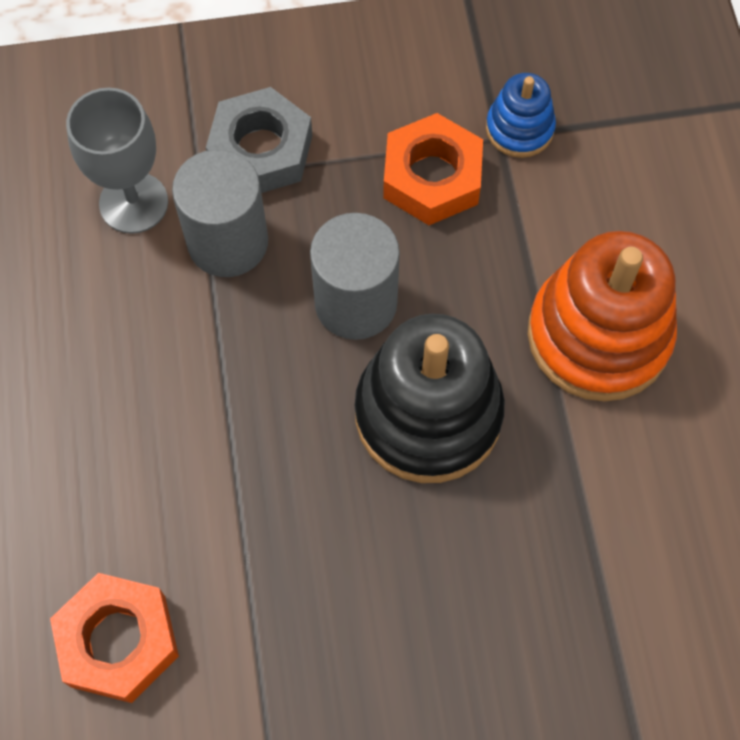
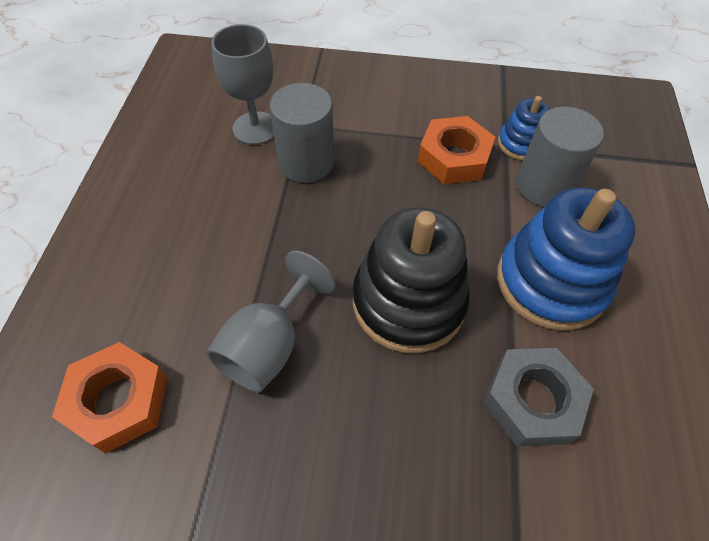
camera: 15 degrees right, 10 degrees down
grey nut [206,87,312,193] -> grey nut moved to [483,348,594,446]
grey cylinder [310,213,400,340] -> grey cylinder moved to [516,107,604,207]
orange stacking toy [528,231,677,401] -> blue stacking toy [497,187,635,331]
none -> grey goblet [206,251,335,393]

